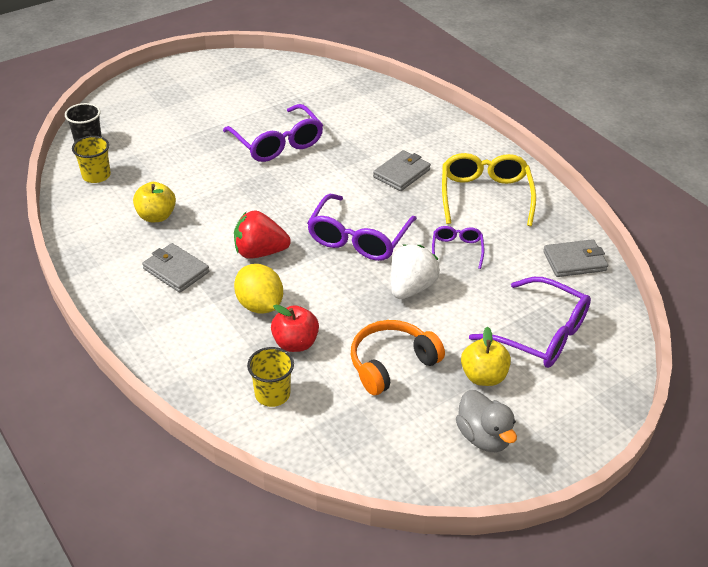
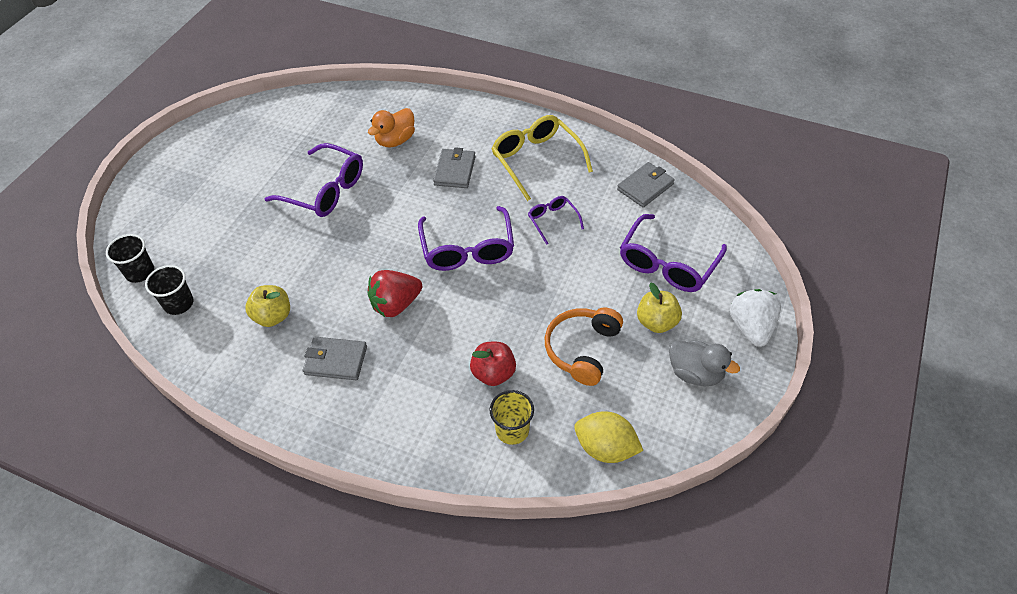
camera: 30 degrees left, 10 degrees up
yellow cup [72,136,111,183] -> black cup [145,265,194,315]
yellow lemon [234,264,283,314] -> yellow lemon moved to [574,411,643,463]
white strawberry [391,245,440,299] -> white strawberry moved to [730,289,781,347]
purple glasses [469,277,591,368] -> purple glasses turned 120 degrees clockwise [620,214,727,292]
none -> orange duck [368,108,415,147]

